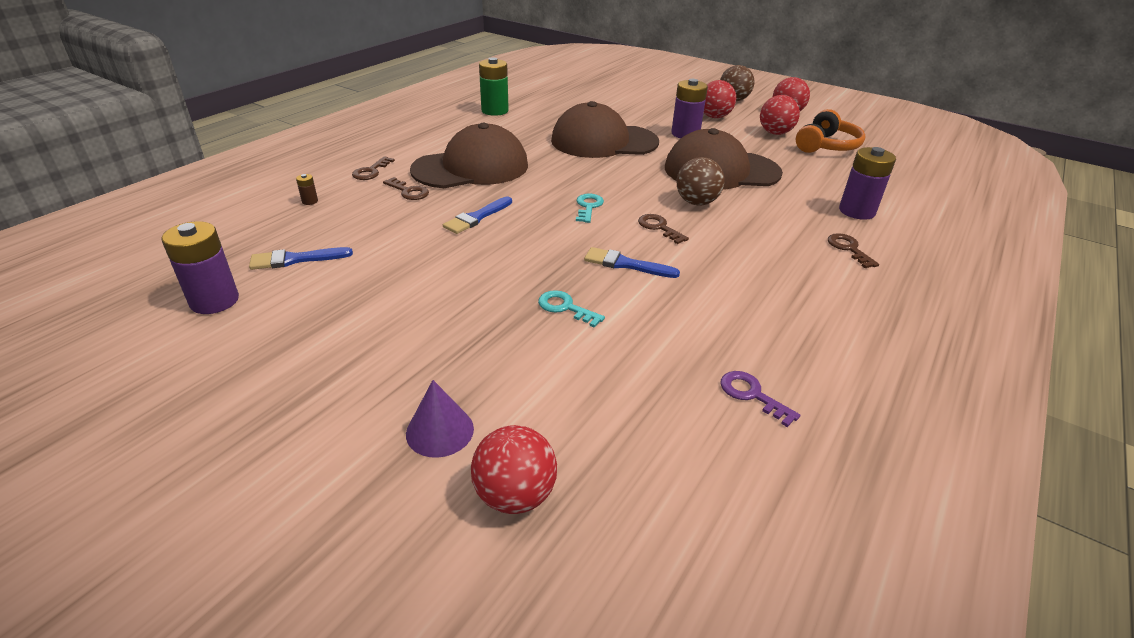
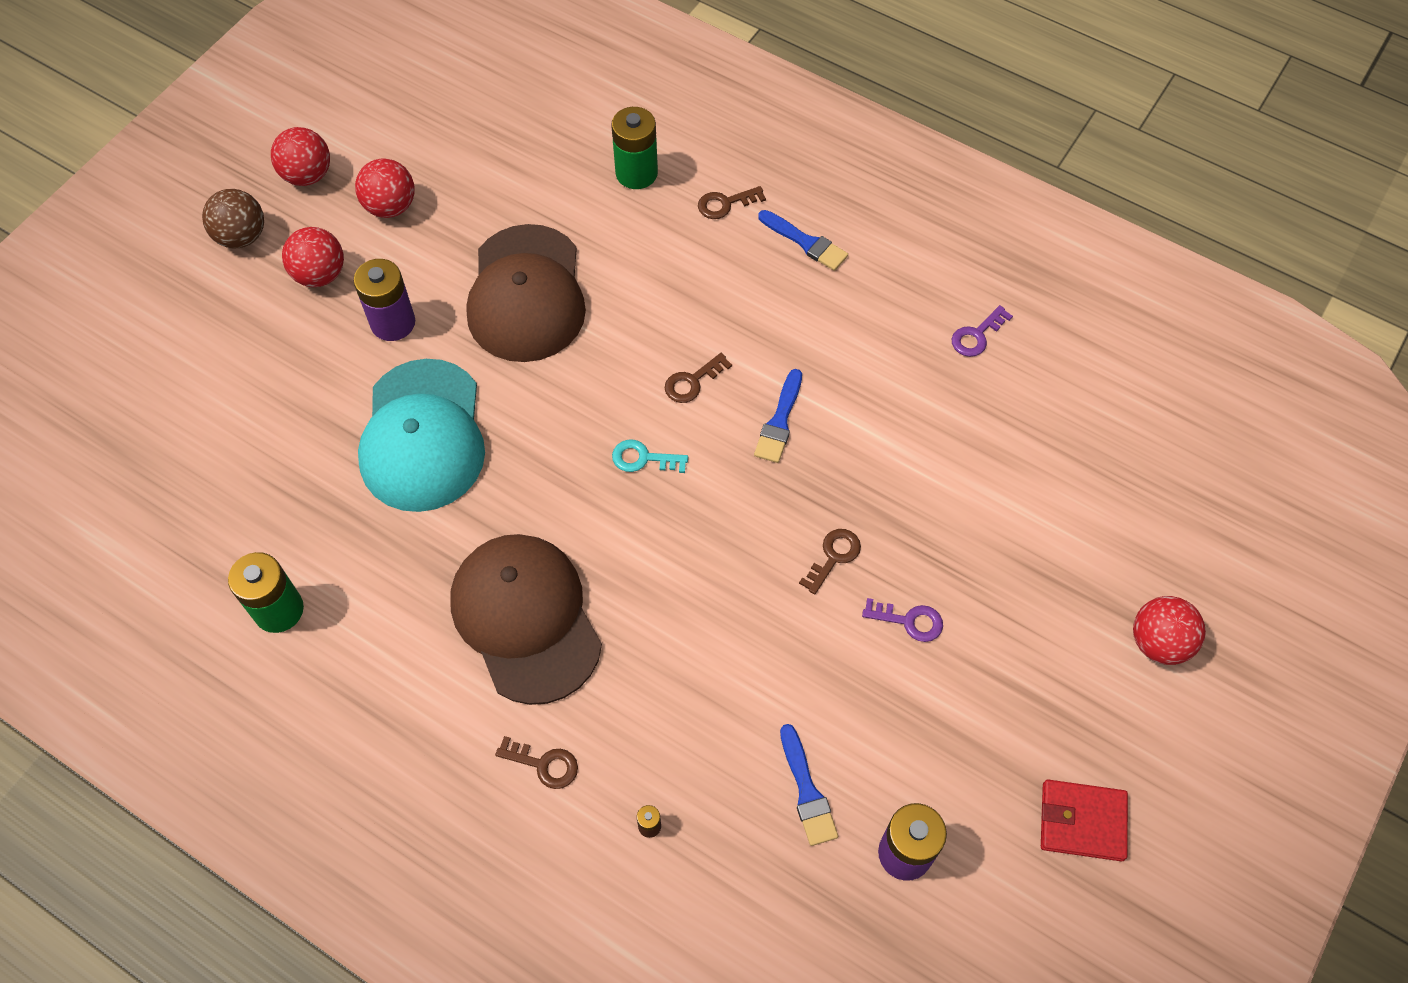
camera: 90 degrees left, 25 degrees up
brown key [383,177,429,200] -> brown key moved to [799,529,861,594]
purple cone [406,380,474,458] -> none
blue brush [443,197,512,234] -> blue brush moved to [758,210,848,271]
red ball [471,425,557,514] -> red ball moved to [1133,596,1206,665]
turquoise key [538,290,605,328] -> none
brown cap [551,101,659,158] -> turquoise cap [358,359,485,512]
brown ball [677,157,725,205] -> none
orange headphones [796,109,865,153] -> none
purple battery [839,147,896,220] -> green battery [611,107,658,189]
none -> purple key [862,598,943,642]
none -> red wallet [1041,780,1128,861]

